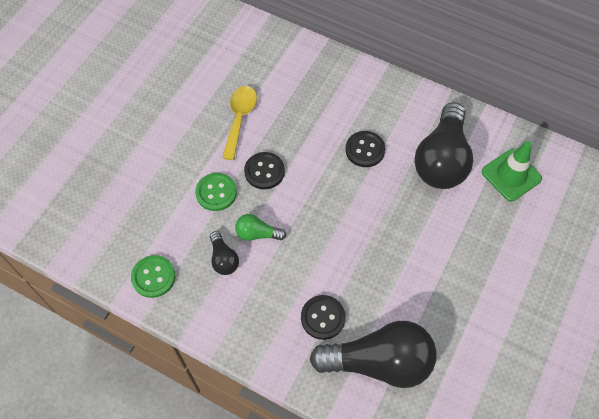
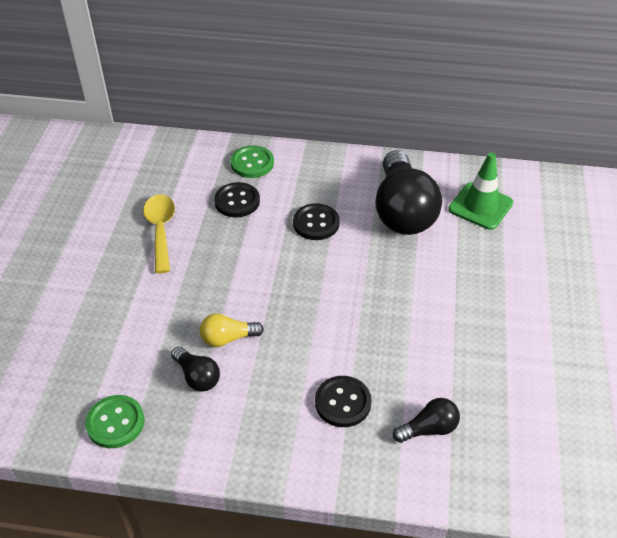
camera: 20 degrees left, 15 degrees down
green button [195,173,237,211] -> green button moved to [231,146,274,178]
green light bulb [235,214,286,241] -> yellow light bulb [200,313,264,347]
black button [244,152,285,189] -> black button moved to [214,182,260,217]
black light bulb [310,321,437,388] -> black light bulb [393,398,460,443], size x0.45

